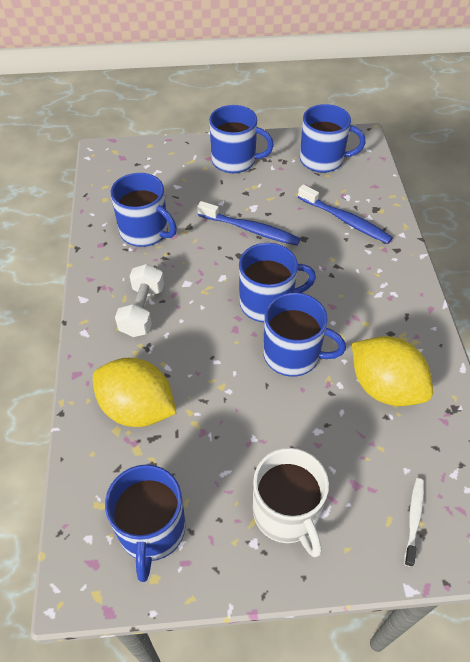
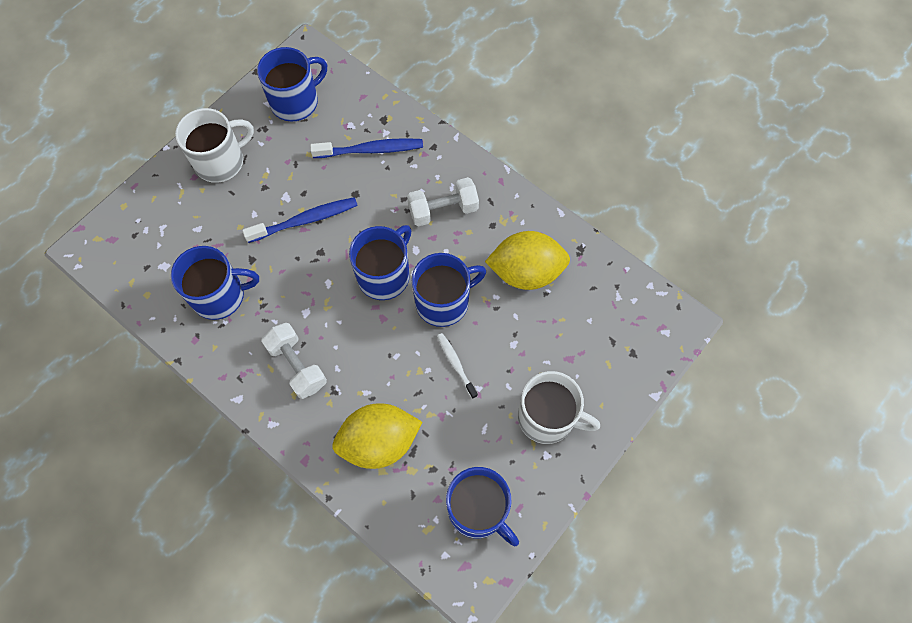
camera: 45 degrees left, 15 degrees up
blue mug [209,105,274,173] -> white mug [175,108,254,183]
white toothbrush [404,478,424,567] -> white toothbrush moved to [437,333,478,399]
none -> white dumbbell [407,177,479,227]

